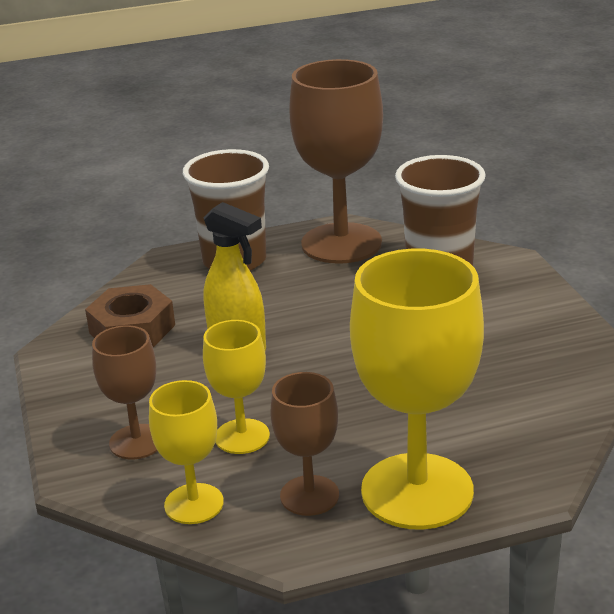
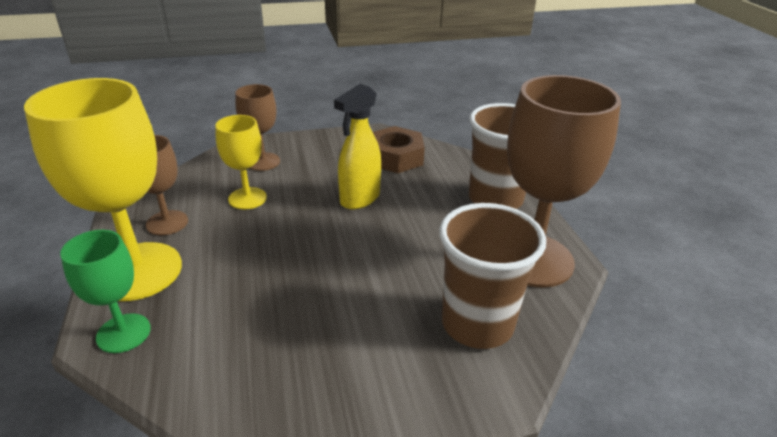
camera: 90 degrees right, 5 degrees up
yellow goblet [149,380,224,524] -> none
none -> green goblet [60,230,151,353]

